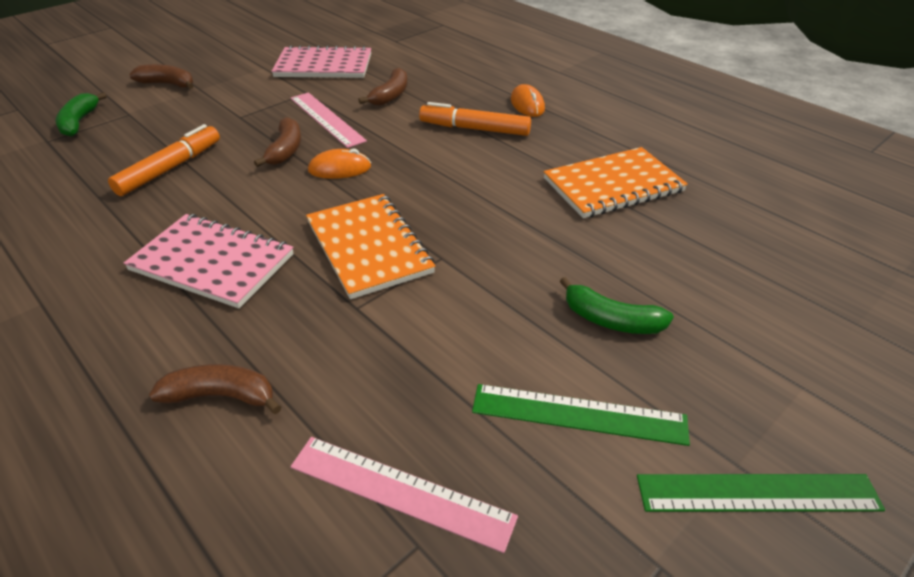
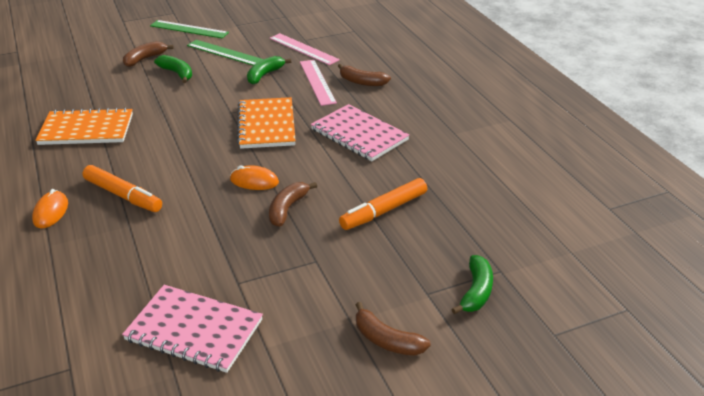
camera: 160 degrees left, 5 degrees down
pink ruler [291,92,367,148] -> pink ruler moved to [300,60,337,106]
brown banana [358,68,407,106] -> brown banana moved to [123,41,174,67]
none -> green banana [247,56,291,85]

